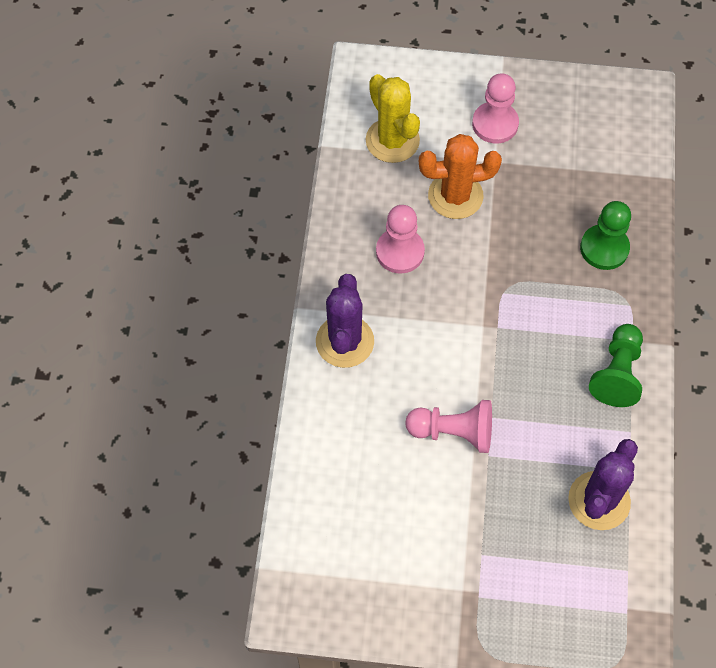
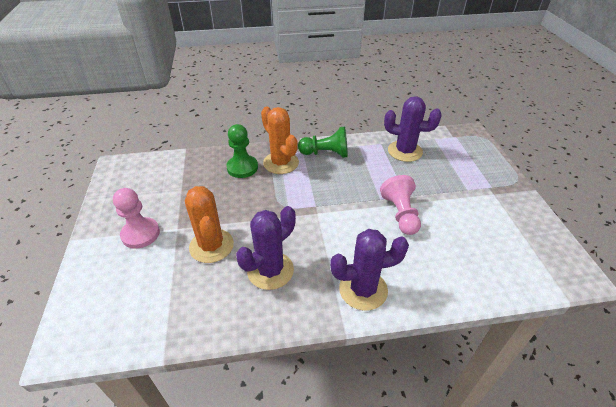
camera: 105 degrees left, 20 degrees down
yellow cactus [366,74,420,163] -> none
pink pawn [376,205,425,274] -> purple cactus [236,206,296,290]
none -> orange cactus [261,107,299,174]

